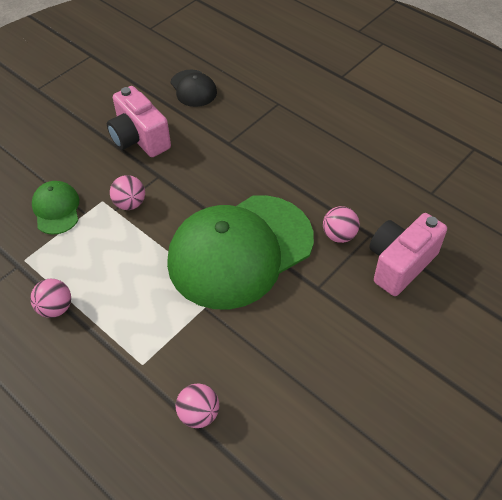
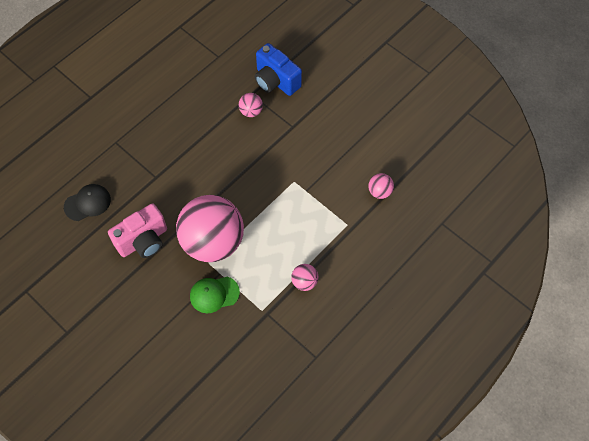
camera: 90 degrees left, 10 degrees up
pink ball [110,175,145,210] -> pink ball [176,195,244,262], size x2.49
green cap [167,195,314,309] -> none
pink camera [369,213,447,296] -> blue camera [255,43,302,96]

